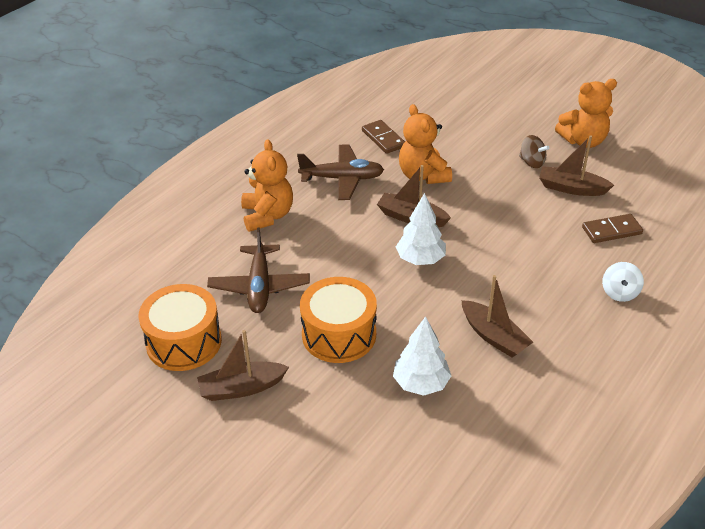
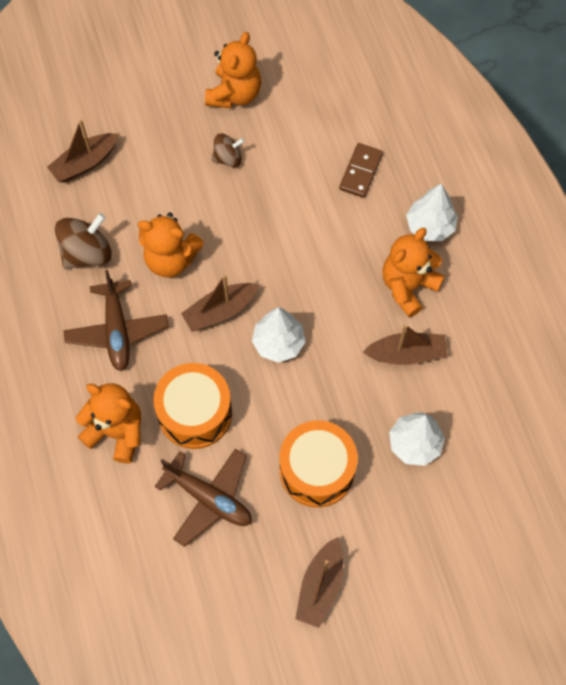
camera: 55 degrees left, 25 degrees up
orange drum [138,284,222,371] -> orange drum moved to [153,363,232,449]
brown plane [297,145,384,200] -> brown plane turned 135 degrees clockwise [63,270,169,371]
brown domino [362,120,405,154] -> brown spinning top [55,213,112,269]
brown boat [539,135,614,196] -> brown boat moved to [47,119,119,182]
white spinning top [602,262,644,302] -> white tree [406,183,458,241]
none -> orange teddy bear [382,228,445,318]

